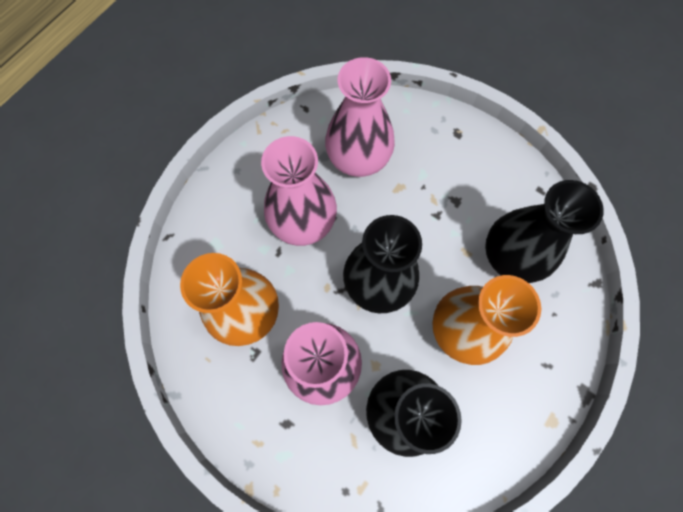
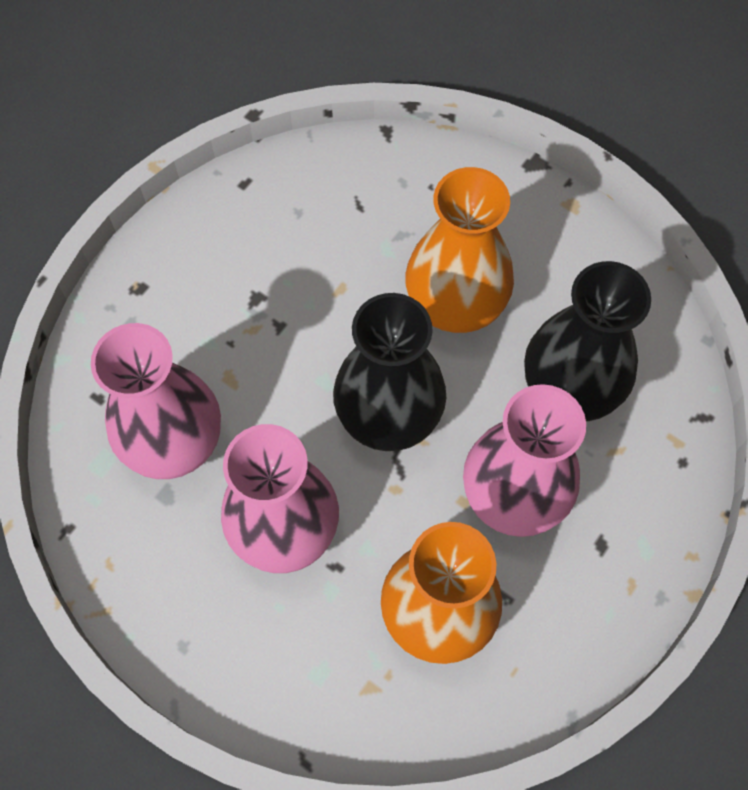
camera: 90 degrees left, 5 degrees down
black vase [485,180,604,283] -> none

